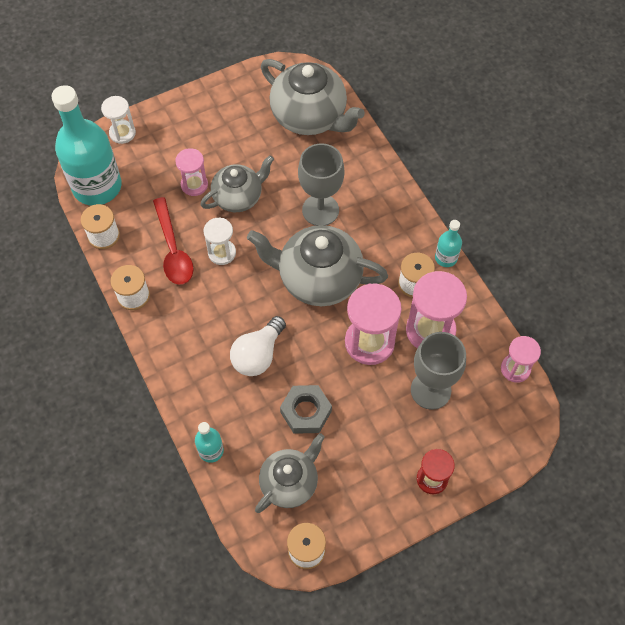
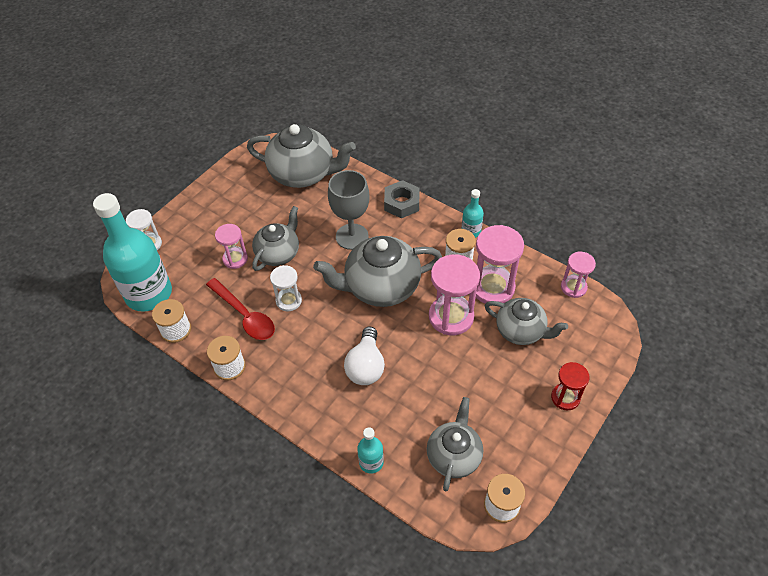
camera: 25 degrees left, 10 degrees down
grey nut [280,385,332,434] -> grey nut moved to [384,180,419,218]
grey goblet [411,332,466,410] -> grey teapot [485,298,568,345]

